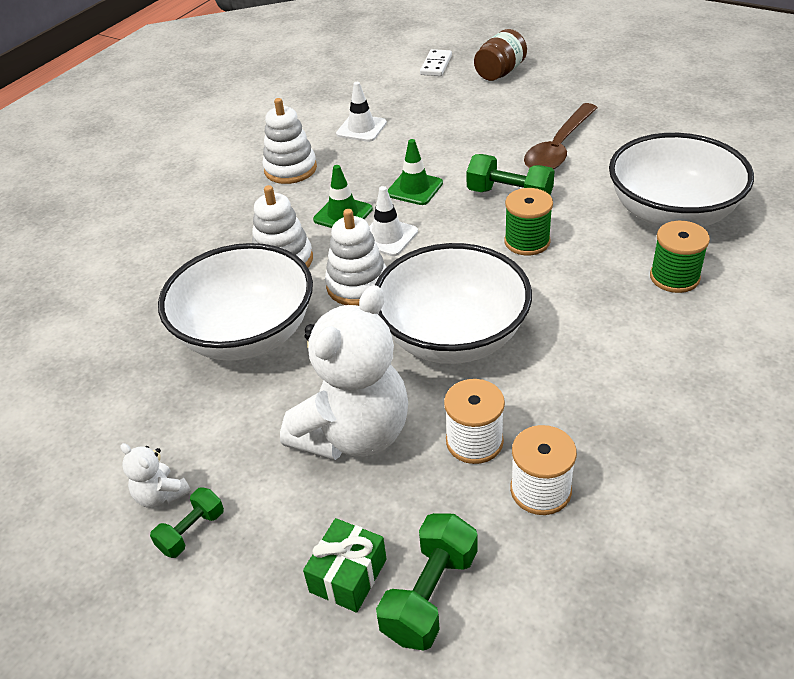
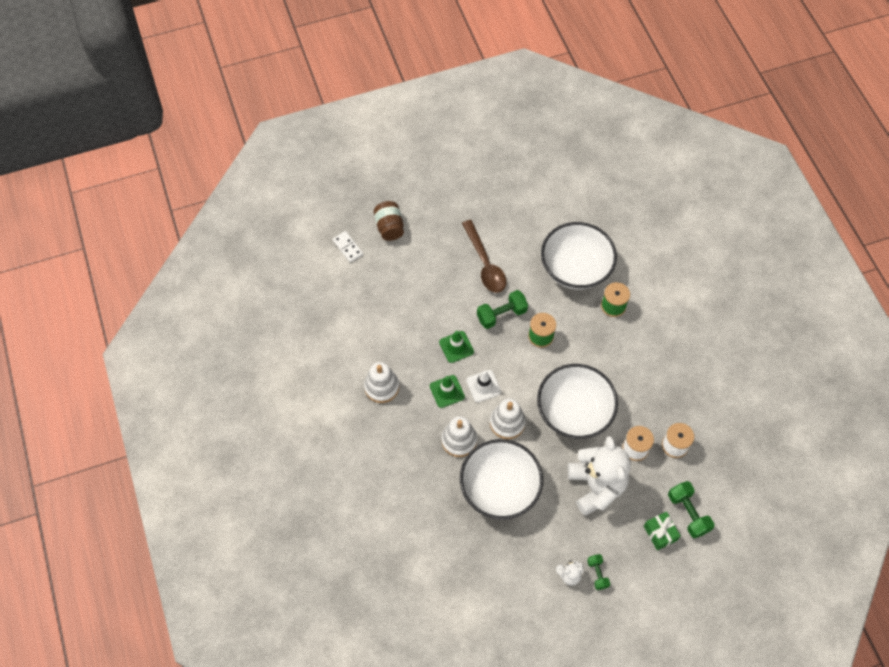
camera: 55 degrees left, 20 degrees up
white traffic cone [336,82,387,142] -> none

